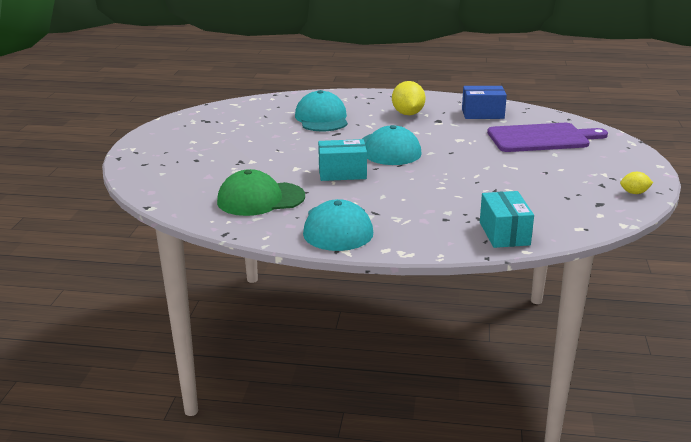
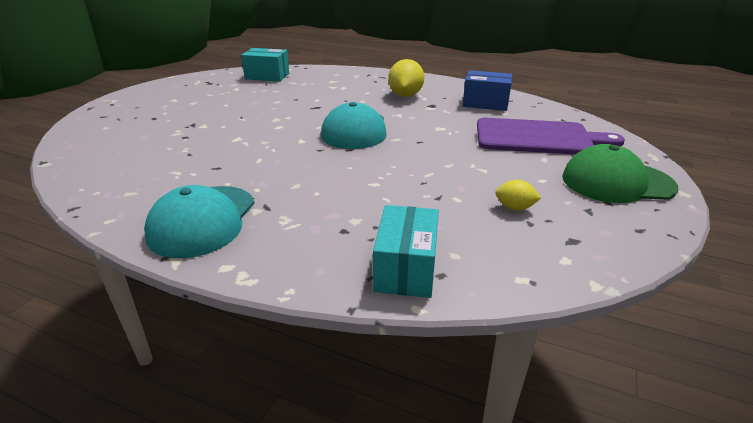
camera: 15 degrees right, 5 degrees up
green cap [217,169,305,216] -> green cap moved to [562,144,678,203]
turquoise cap [295,90,348,131] -> none
turquoise box [318,139,367,181] -> turquoise box moved to [241,48,289,82]
yellow lemon [620,172,653,194] -> yellow lemon moved to [495,180,541,211]

